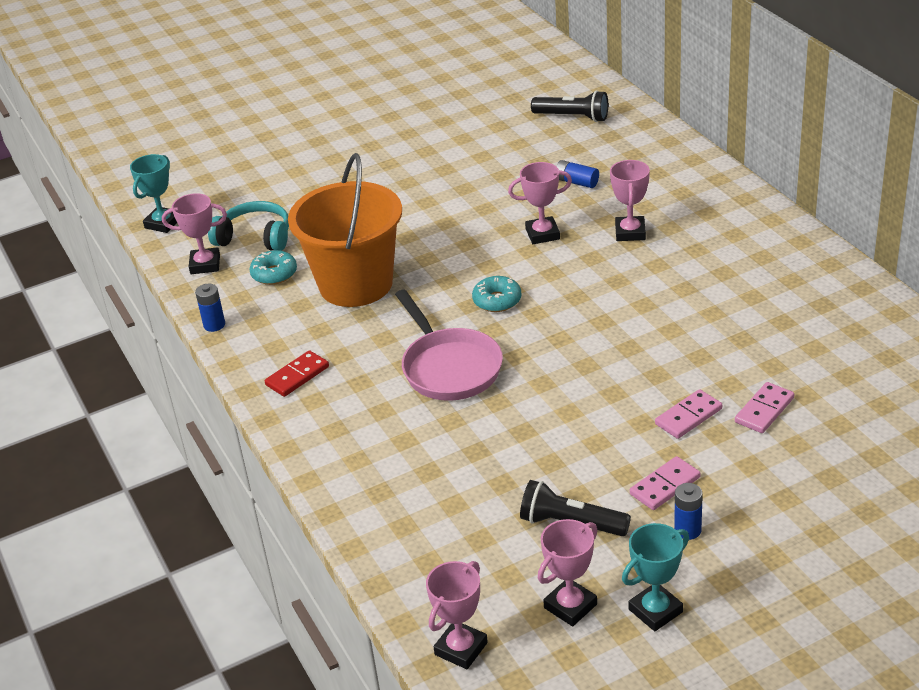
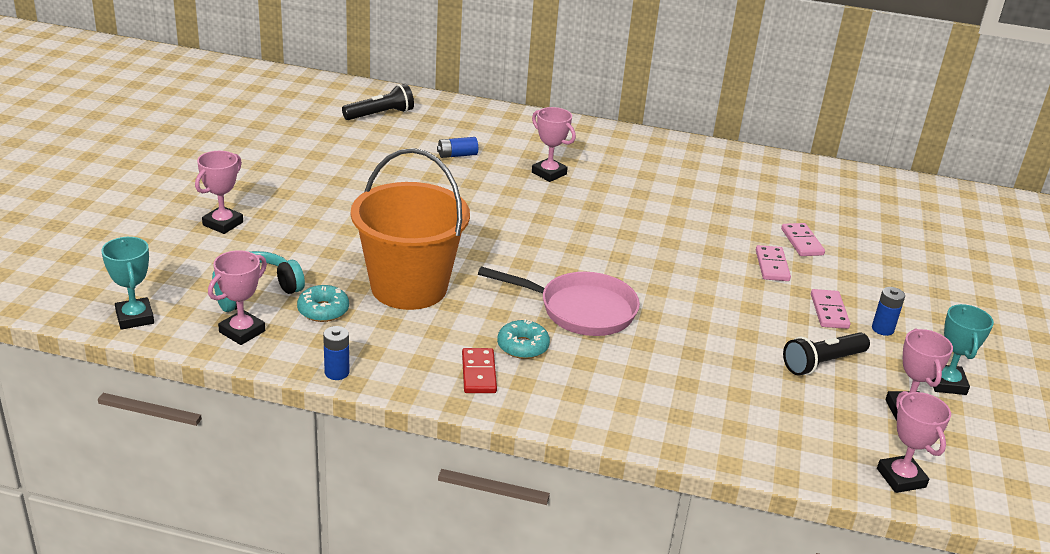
camera: 55 degrees left, 5 degrees down
turquoise donut [472,276,522,312] -> turquoise donut moved to [497,319,550,359]
pink trophy [508,162,572,244] -> pink trophy moved to [195,151,243,234]

